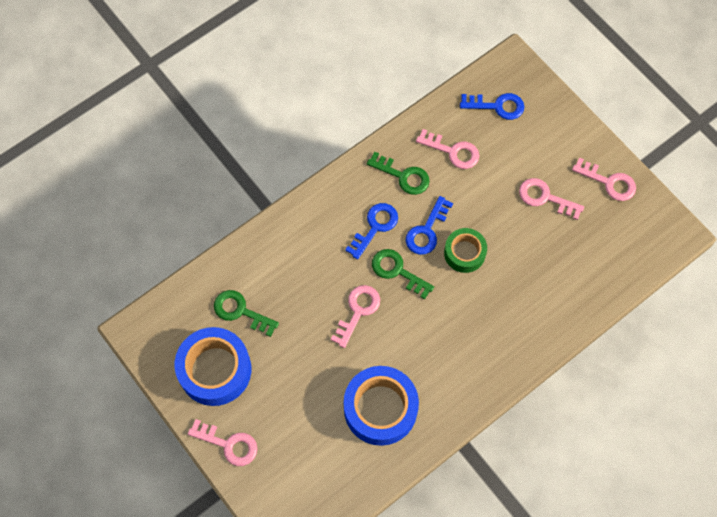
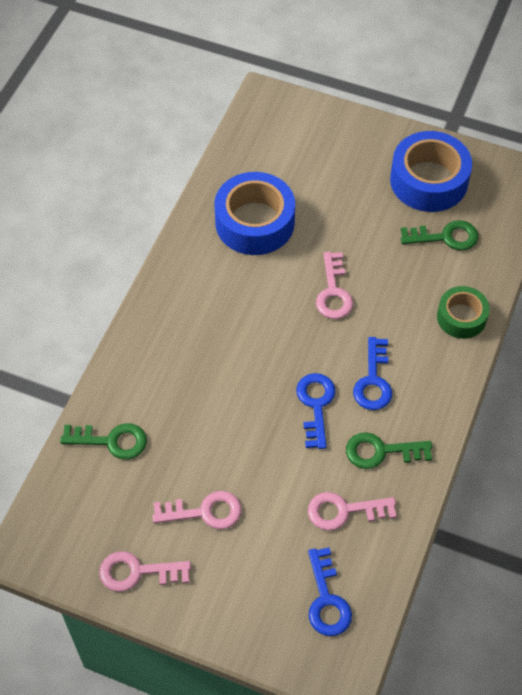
camera: 150 degrees right, 10 degrees down
pink key [188,419,258,466] -> none
green key [372,249,434,299] -> green key moved to [60,423,147,459]
green tape [444,228,487,273] -> green tape moved to [437,286,490,339]
blue key [460,93,524,120] -> blue key turned 75 degrees counterclockwise [308,547,352,636]

